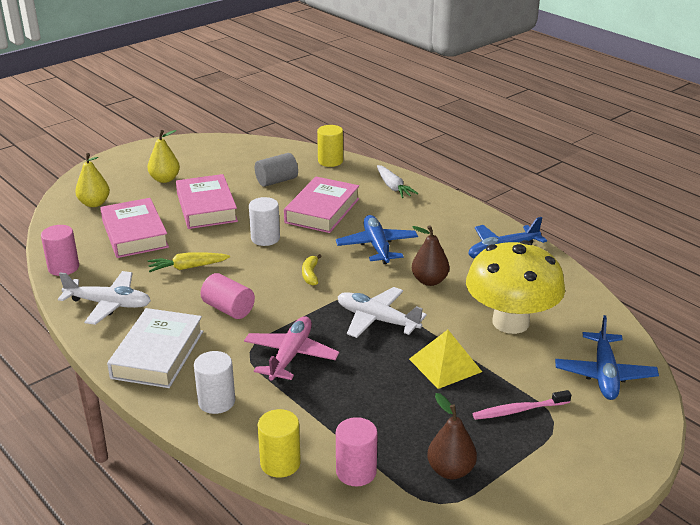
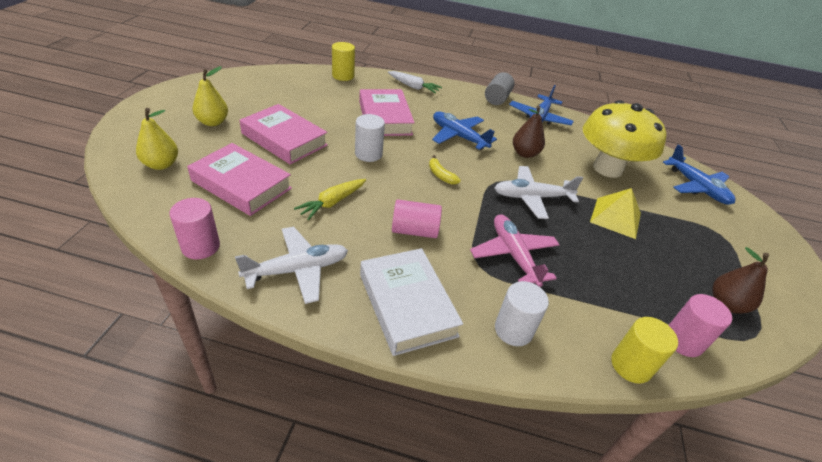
camera: 40 degrees left, 10 degrees up
grey cylinder [255,153,298,187] -> grey cylinder moved to [485,72,515,105]
pink toothbrush [472,390,571,420] -> none

